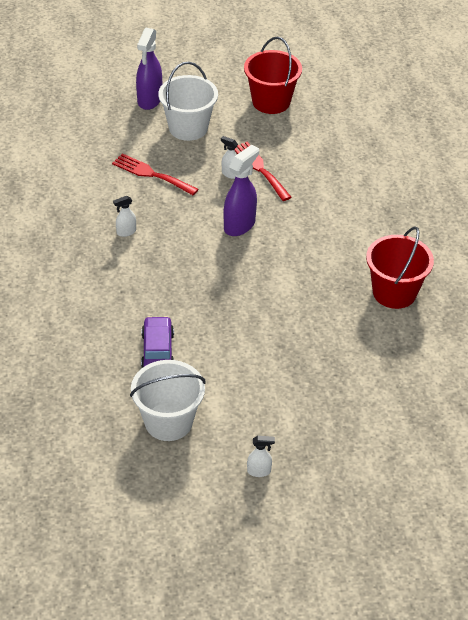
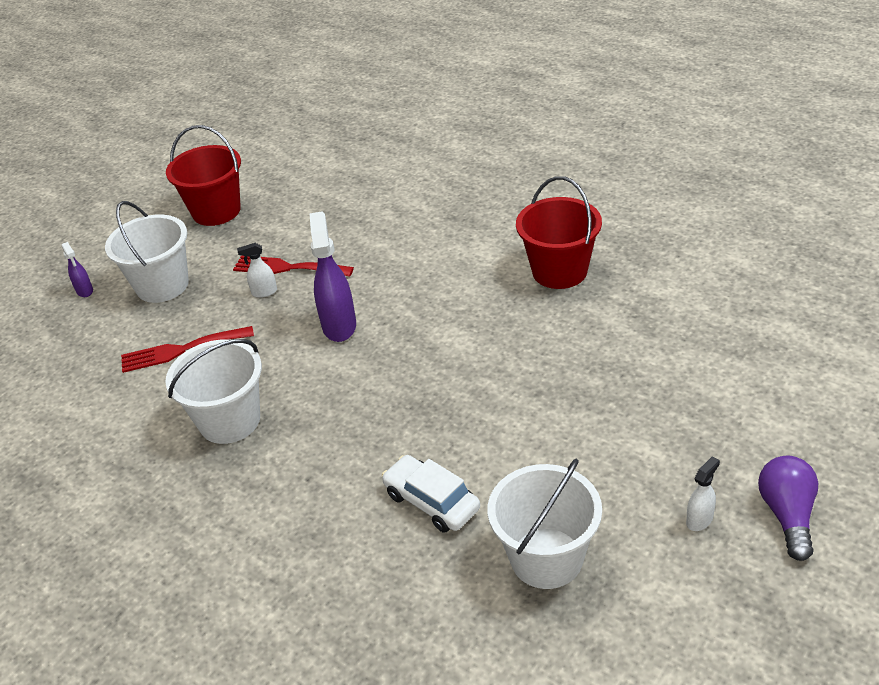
camera: 40 degrees left, 5 degrees down
white spray bottle [113,196,136,237] -> white bucket [165,339,262,444]
purple spray bottle [136,28,162,110] -> purple spray bottle [61,242,93,297], size x0.51
purple car [141,316,174,368] -> white car [382,455,480,533]
none -> purple light bulb [758,456,818,561]

